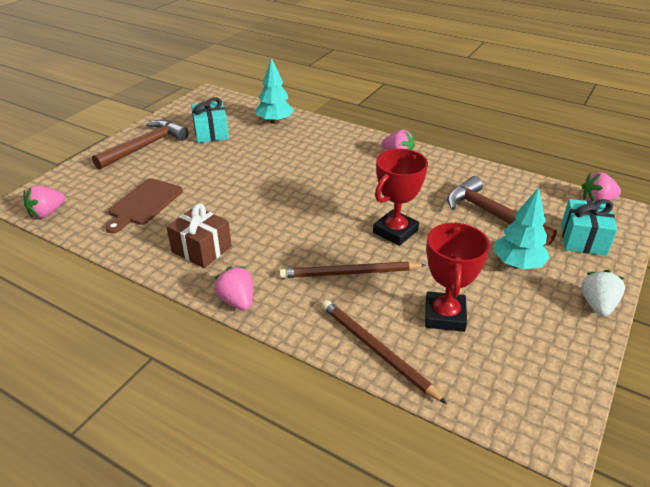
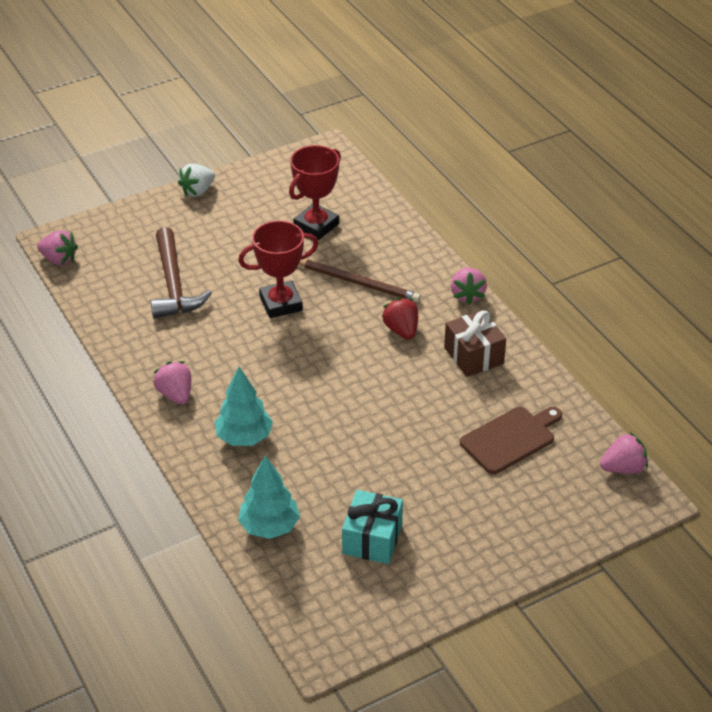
camera: 150 degrees left, 5 degrees up
brown hammer [92,120,189,169] -> none
brown pencil [322,300,447,404] -> none
turquoise tree [494,187,550,270] -> turquoise tree moved to [215,367,273,446]
turquoise gift [561,199,617,256] -> none
none -> red strawberry [382,298,418,340]

